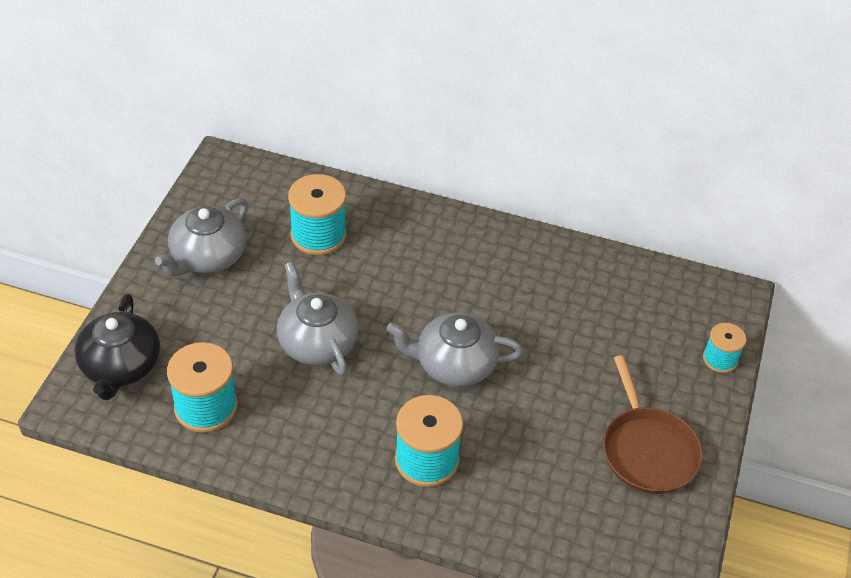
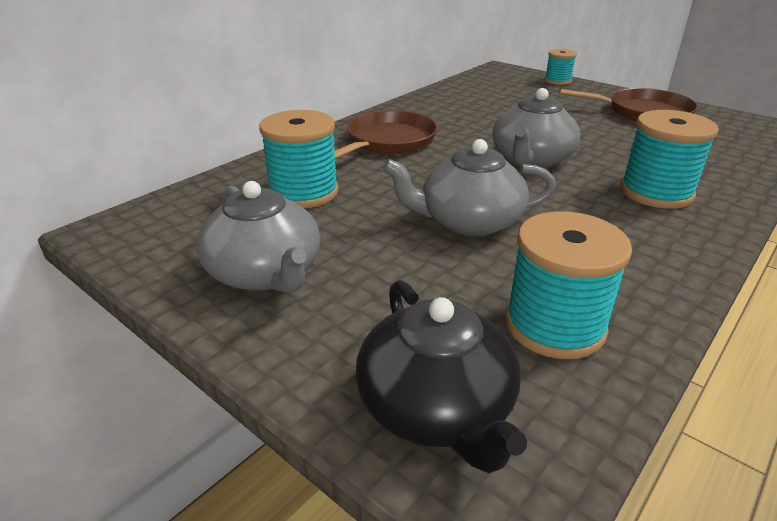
camera: 65 degrees left, 15 degrees down
black teapot [75,293,160,400] -> black teapot turned 45 degrees clockwise [356,280,527,473]
none -> brown pan [334,111,438,159]

